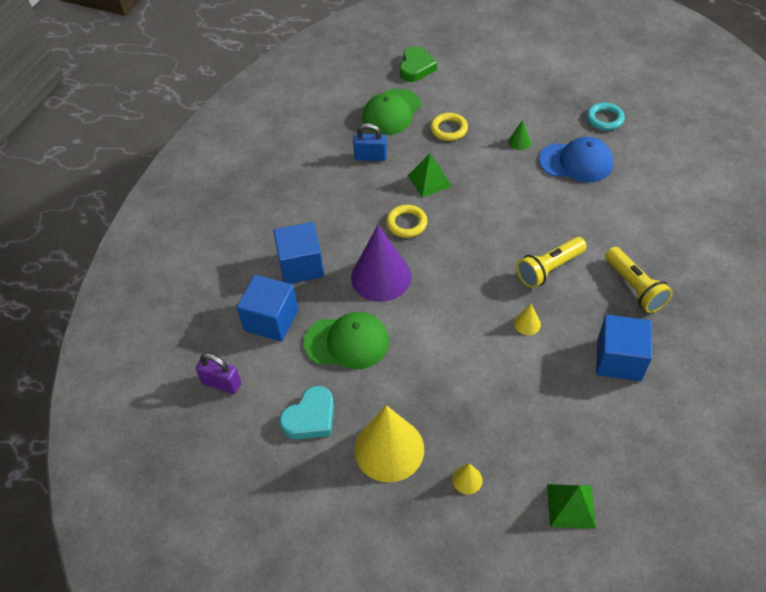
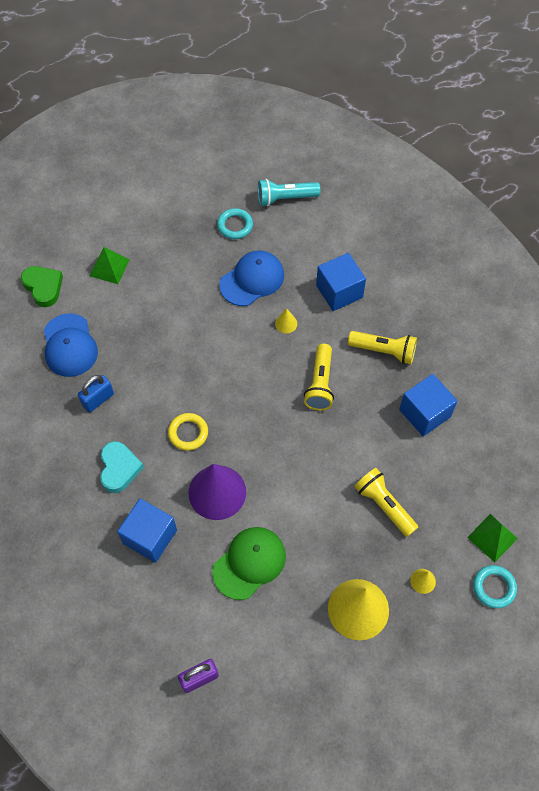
camera: 50 degrees left, 10 degrees up
blue cube [236,275,298,342] -> blue cube moved to [316,253,366,311]
turquoise heart [279,386,334,439] -> turquoise heart moved to [100,441,144,493]
green cap [362,89,421,135] -> blue cap [44,313,98,377]
green pyramid [408,153,452,197] -> green pyramid moved to [89,247,130,284]
yellow ring [430,113,468,141] -> none
green cone [508,120,531,150] -> none
yellow cone [514,304,541,335] -> yellow cone moved to [275,309,297,333]
none -> turquoise flashlight [258,179,320,206]
none -> yellow flashlight [354,468,418,537]
none -> turquoise ring [473,565,517,608]

